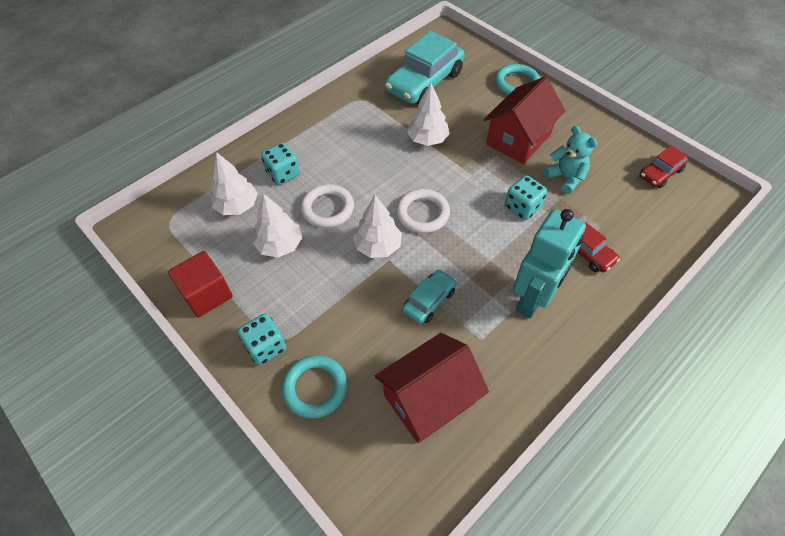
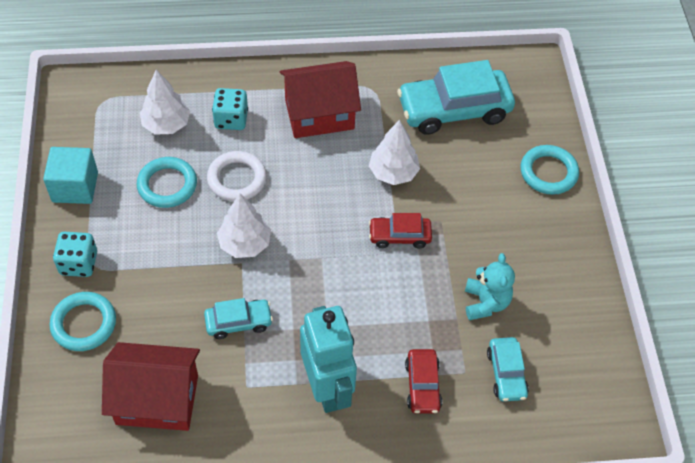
camera: 35 degrees right, 0 degrees up
red cube [168,251,233,317] -> turquoise cube [43,147,98,204]
white tree [253,194,302,258] -> turquoise ring [136,157,197,208]
white ring [396,189,450,233] -> none
red house [484,76,565,164] -> red house moved to [279,61,361,138]
turquoise dice [505,175,547,220] -> none
turquoise robot [513,209,586,319] -> turquoise robot turned 90 degrees counterclockwise [300,306,357,413]
red car [639,145,688,188] -> red car moved to [369,213,432,249]
none -> turquoise car [487,337,529,402]

